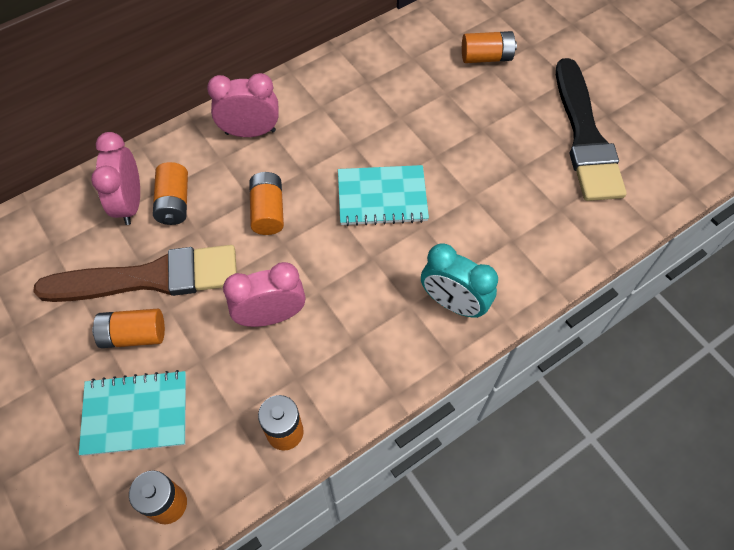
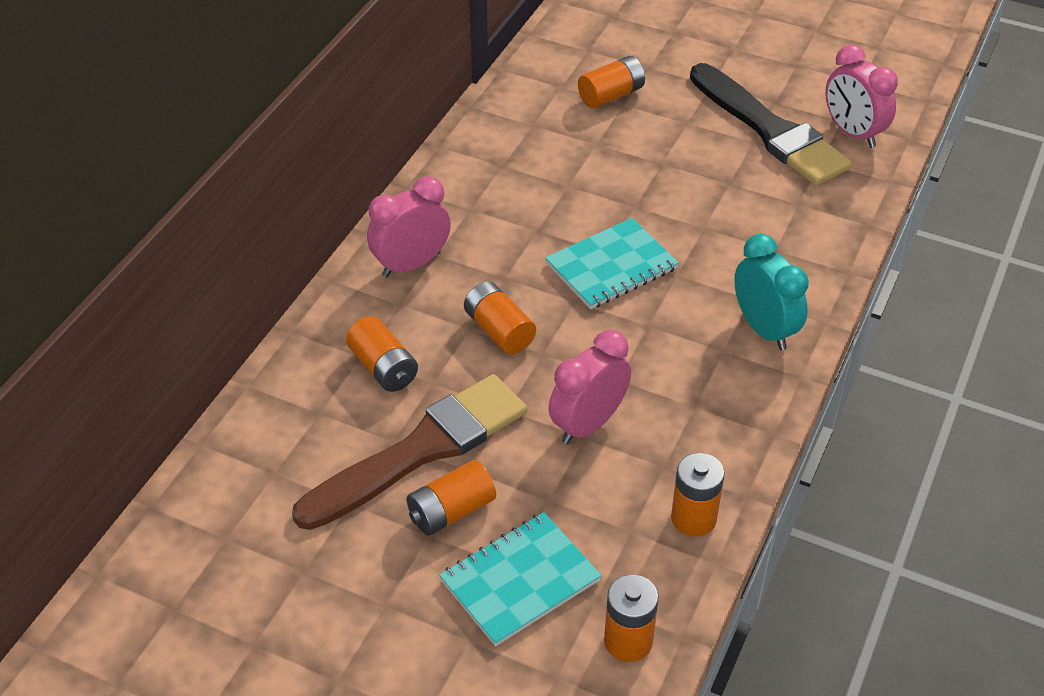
camera: 30 degrees left, 15 degrees down
pink clock [91,132,140,225] -> pink clock moved to [825,45,898,148]
turquoise clock [421,243,498,318] -> turquoise clock turned 120 degrees counterclockwise [734,234,809,350]

